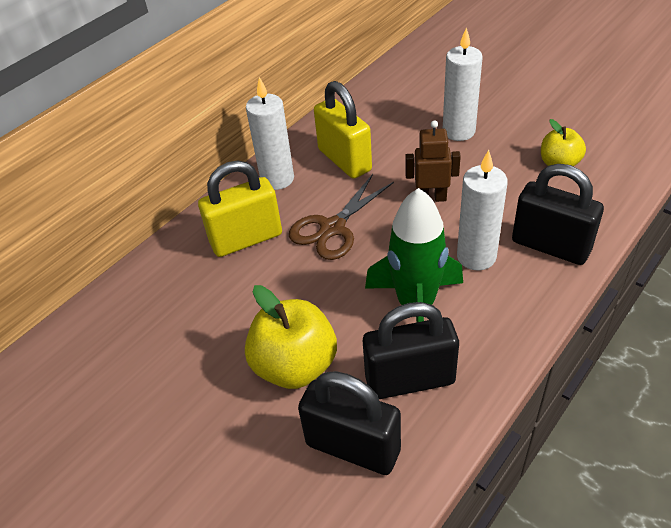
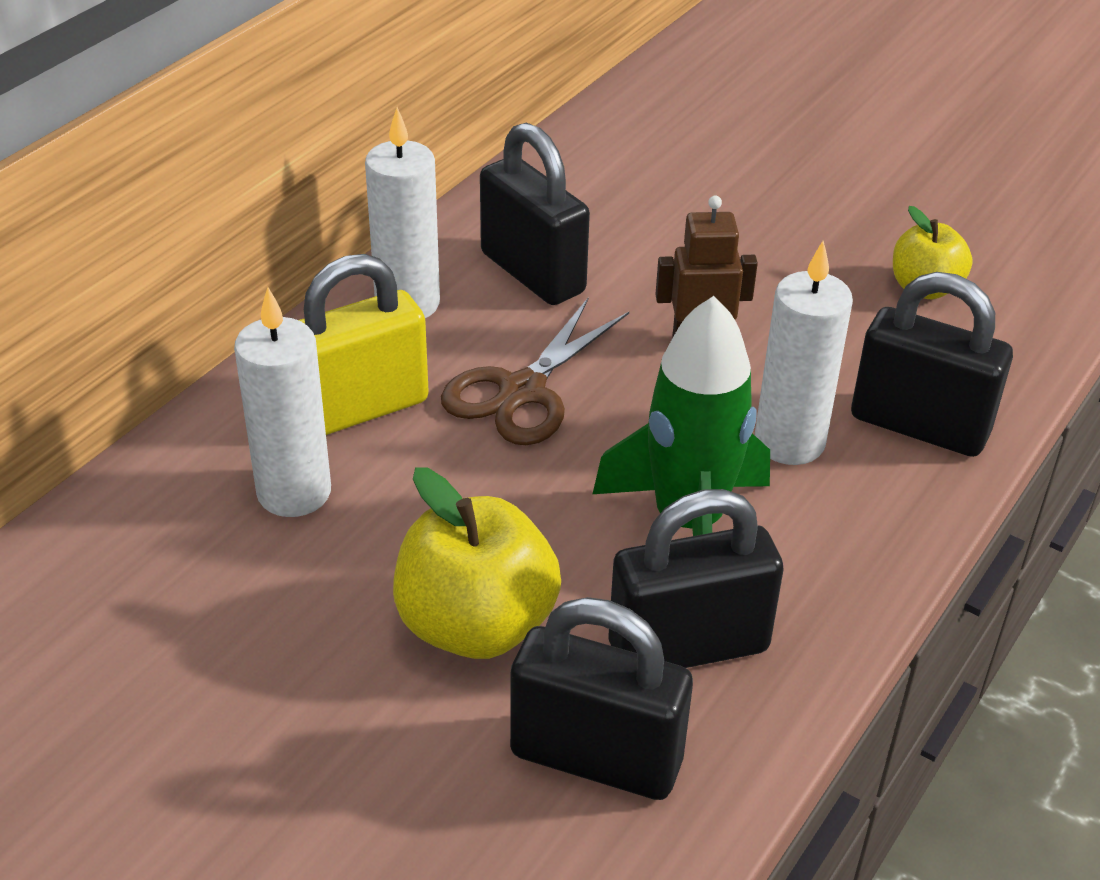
camera: 10 degrees left, 5 degrees down
yellow padlock [314,81,372,179] -> black padlock [480,123,590,305]
white candle [443,27,483,141] -> white candle moved to [234,287,331,517]

